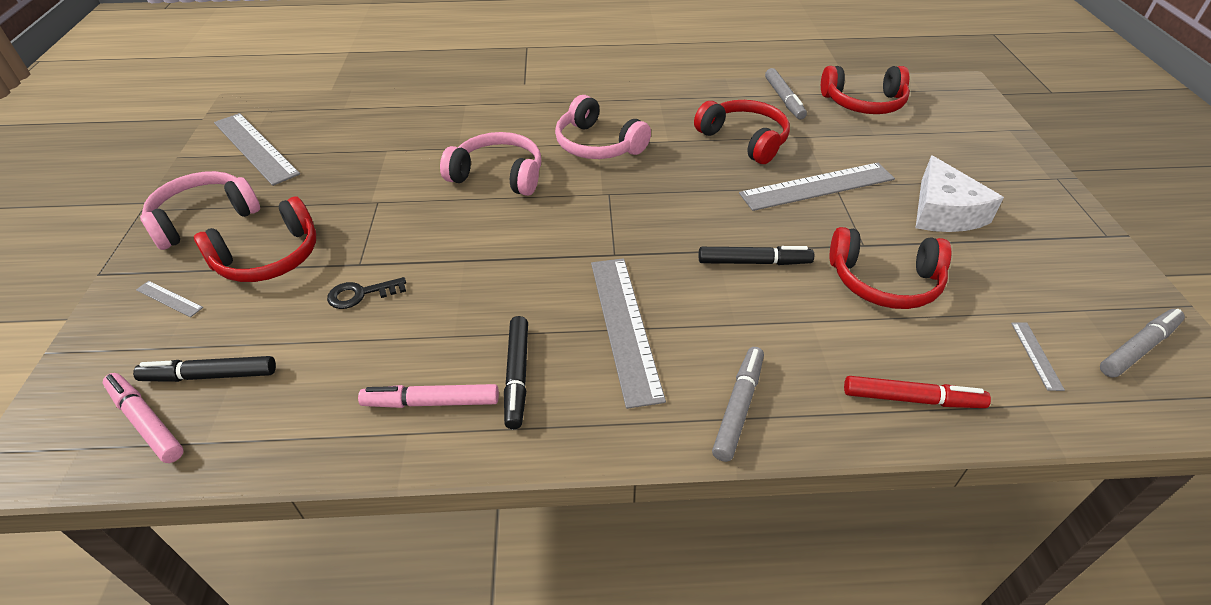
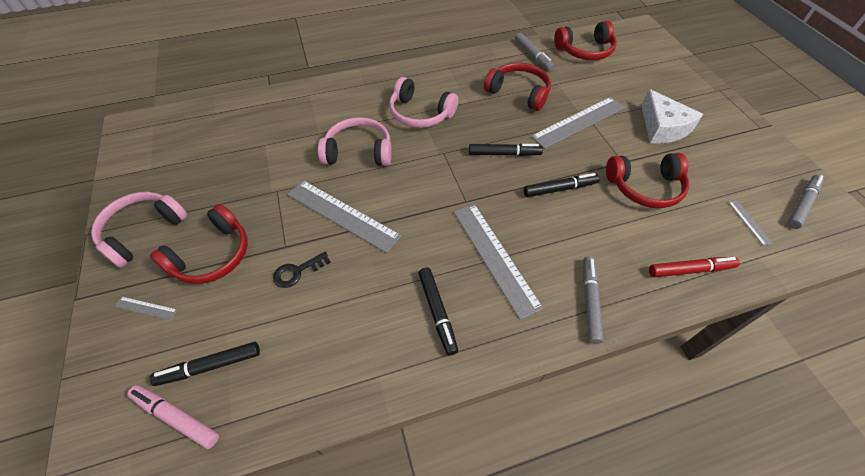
camera: 15 degrees left, 10 degrees up
grey ruler [214,113,300,186] -> grey ruler moved to [287,180,401,253]
pink marker [358,384,499,408] -> none
none -> black marker [469,144,543,156]

